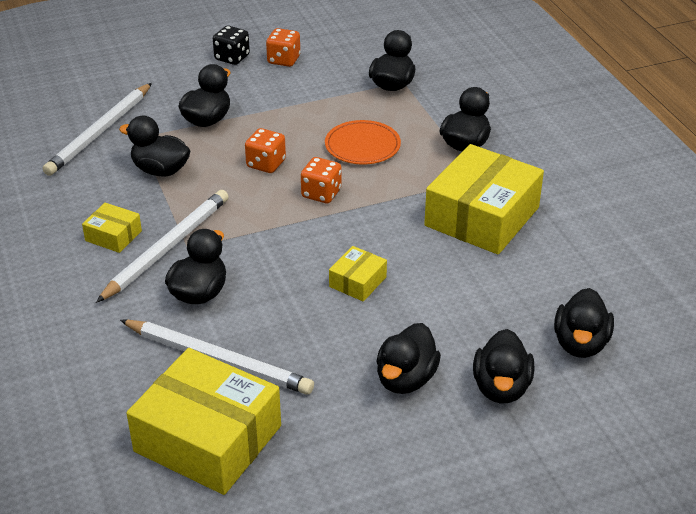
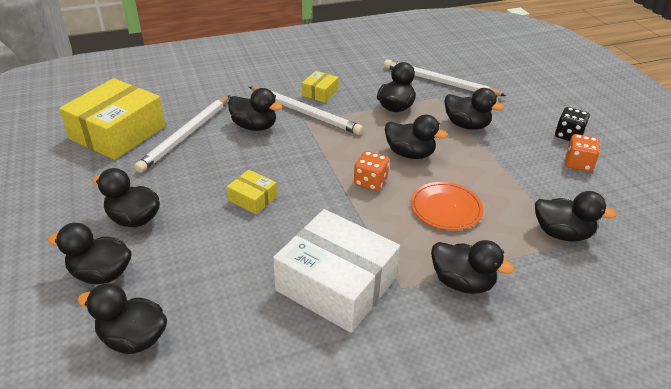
camera: 90 degrees right, 0 degrees up
orange dice [245,128,286,173] -> black duck [385,115,448,159]
yellow box [424,144,544,255] -> white box [273,209,400,333]

